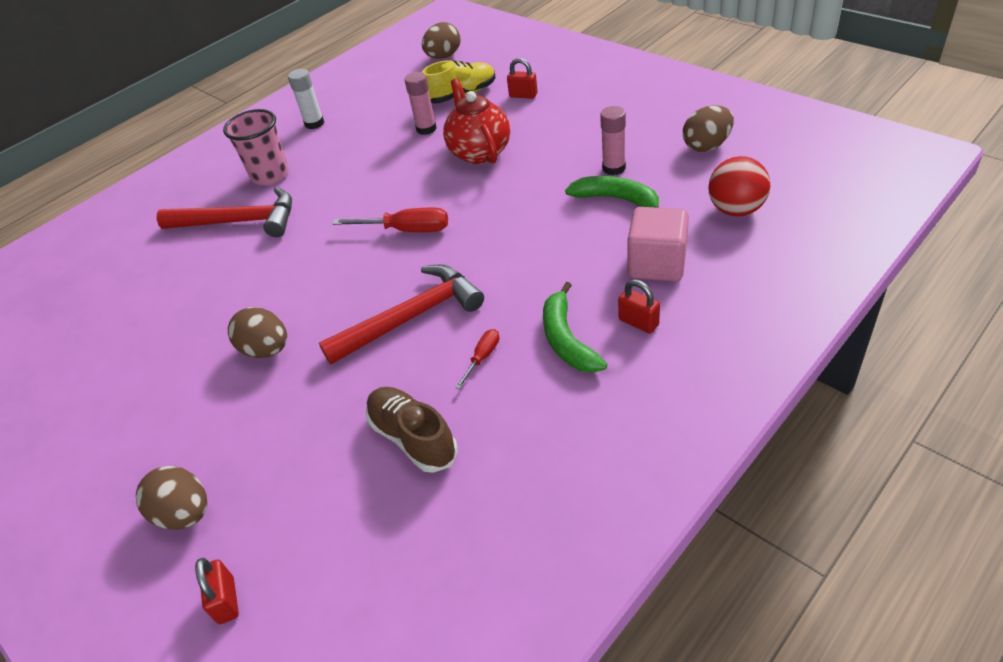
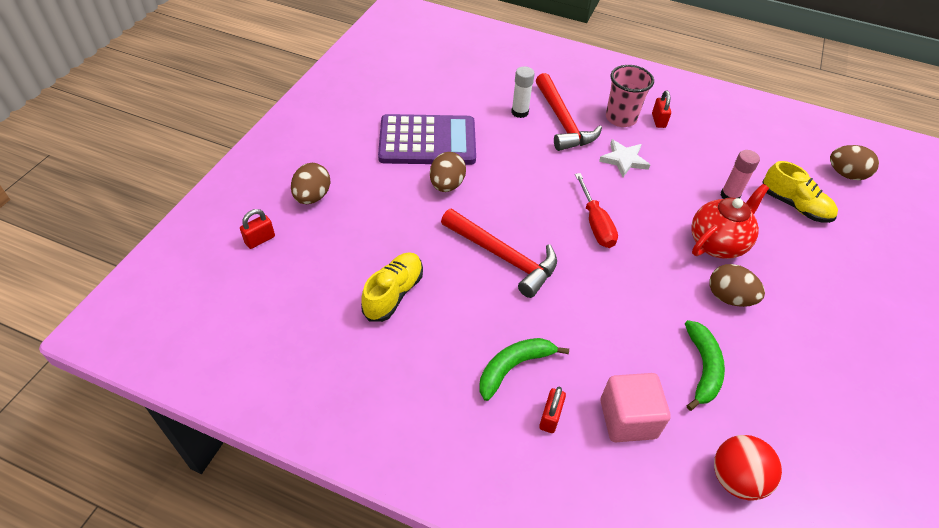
camera: 60 degrees right, 5 degrees up
white glue stick [288,69,324,129] -> white glue stick moved to [511,66,535,118]
brown shoe [366,387,458,473] -> yellow shoe [361,252,423,322]
red screwdriver [455,329,499,389] -> none
red padlock [507,58,538,99] -> red padlock moved to [652,91,671,128]
pink glue stick [600,106,626,175] -> none
brown egg [683,105,734,152] -> brown egg moved to [709,264,765,307]
none -> purple calculator [378,114,476,165]
none -> white star [599,139,650,177]

